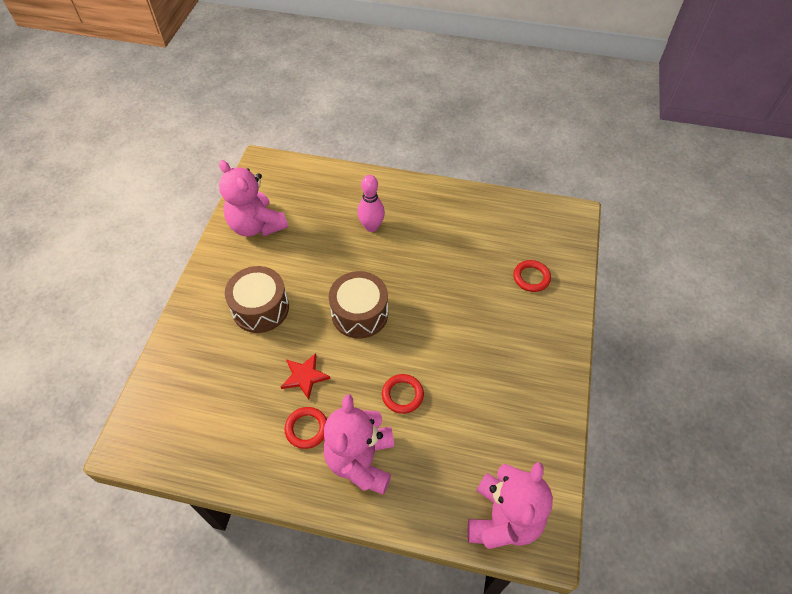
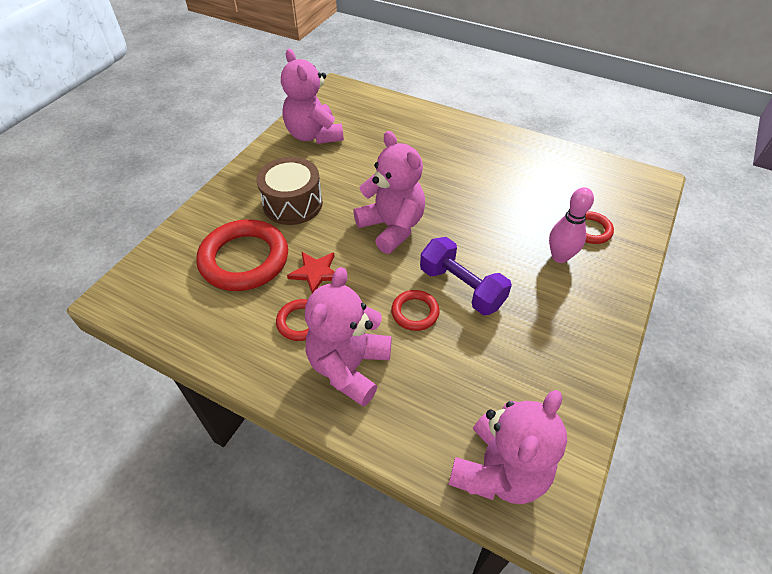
camera: 15 degrees right, 5 degrees down
brown drum [329,271,388,339] -> pink teddy bear [353,131,425,254]
pink bowling pin [357,175,385,232] -> pink bowling pin moved to [549,187,594,263]
none -> red ring [196,219,288,291]
none -> purple dumbbell [420,237,512,315]

